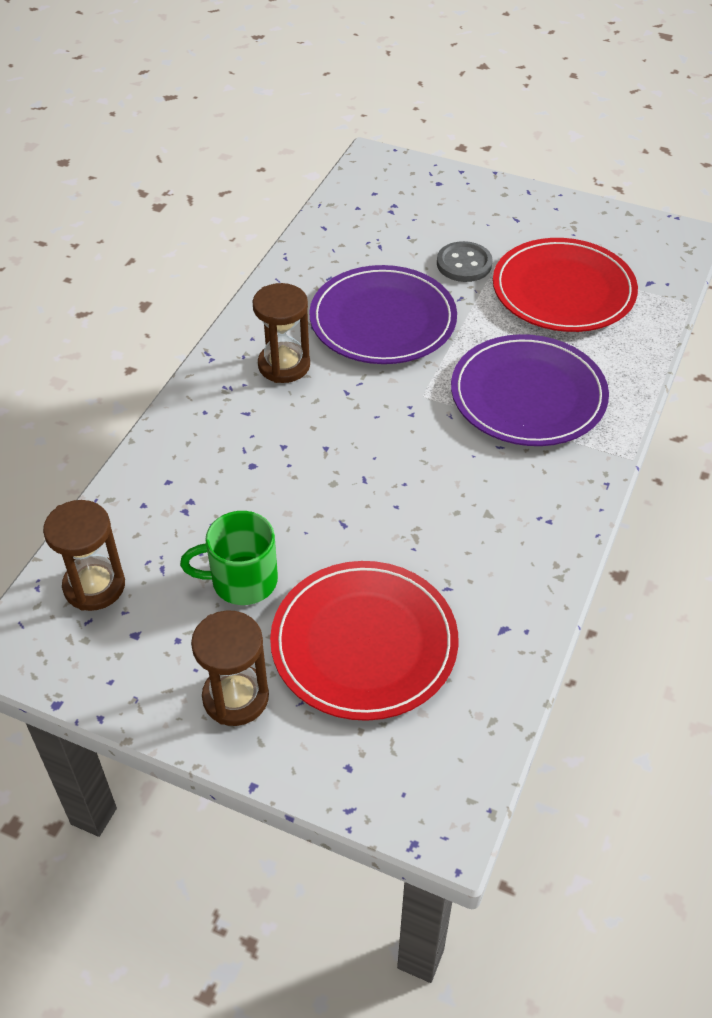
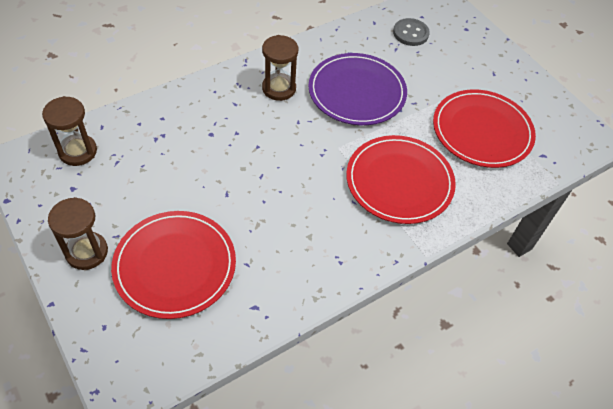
camera: 30 degrees right, 5 degrees up
green mug [180,511,278,605] -> none
grey button [437,241,493,282] -> grey button moved to [393,18,430,46]
purple plate [451,334,609,446] -> red plate [346,135,456,224]

